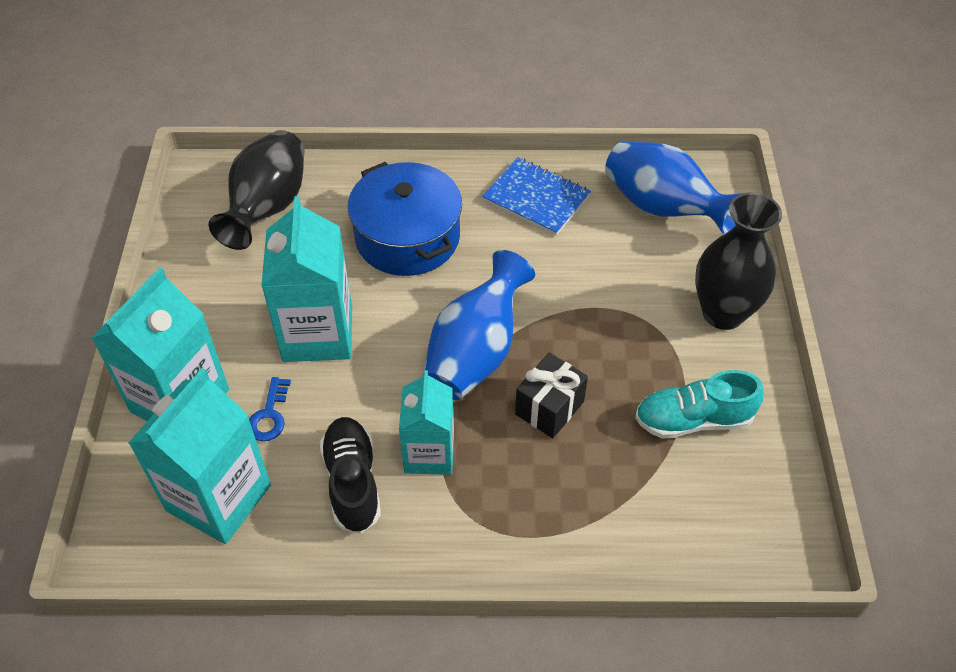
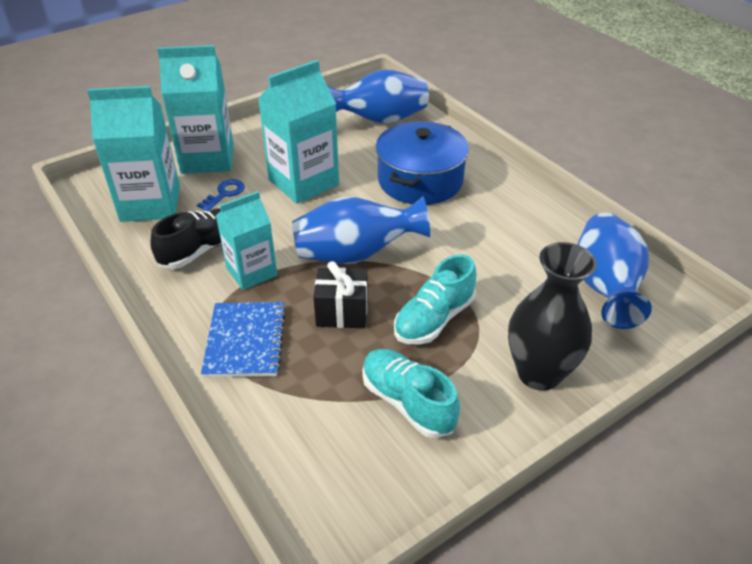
camera: 55 degrees right, 10 degrees down
black vase [209,130,305,250] -> blue vase [327,69,429,124]
blue key [249,377,291,441] -> blue key turned 150 degrees clockwise [197,179,245,211]
blue notebook [482,157,591,236] -> blue notebook moved to [201,302,286,378]
none -> turquoise shoe [394,254,476,345]

